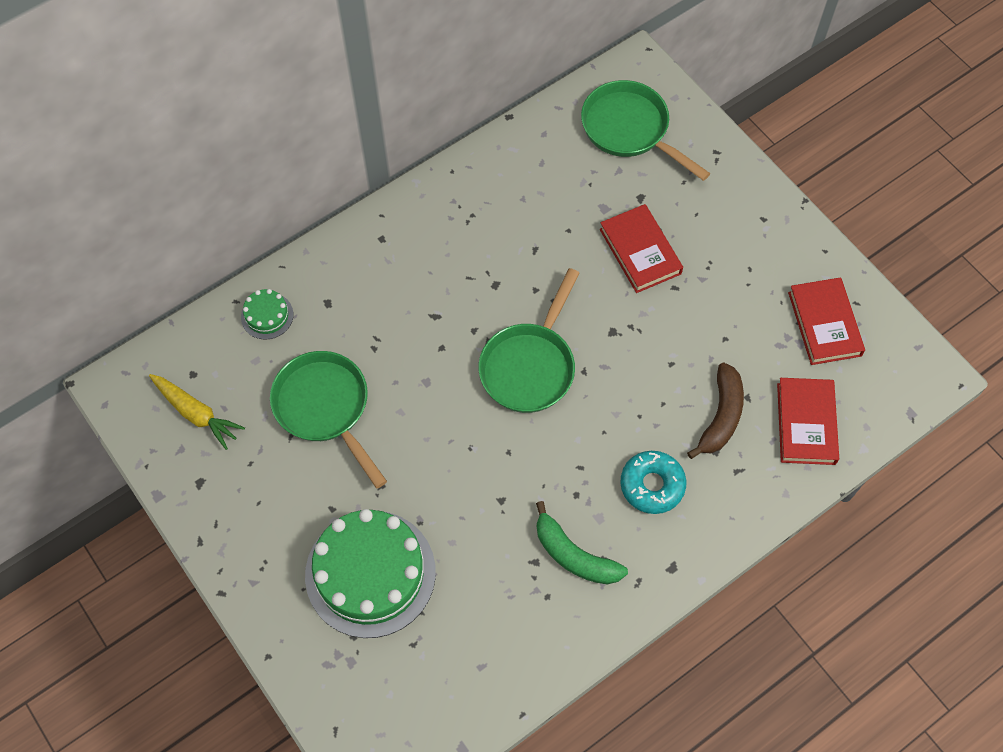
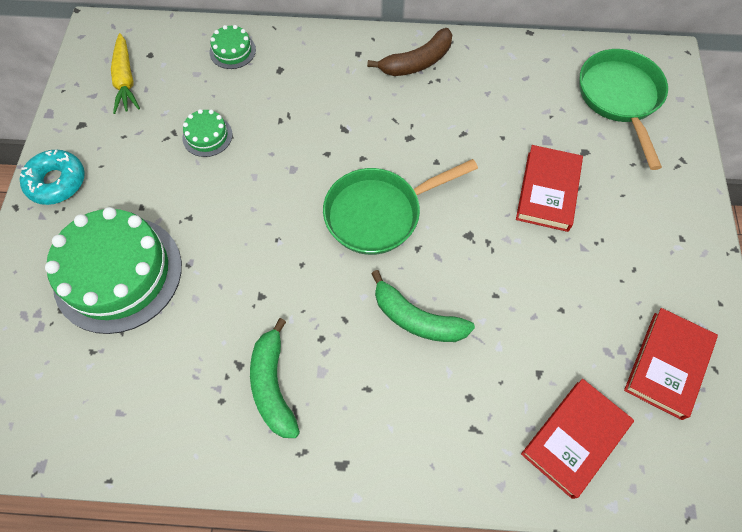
camera: 40 degrees right, 0 degrees up
green pan [270,351,387,488] -> green cake [182,109,233,157]
turquoise donut [620,451,686,514] -> turquoise donut moved to [20,150,85,205]
brown banana [687,363,744,459] -> brown banana moved to [367,28,453,76]
none -> green banana [371,270,475,342]

